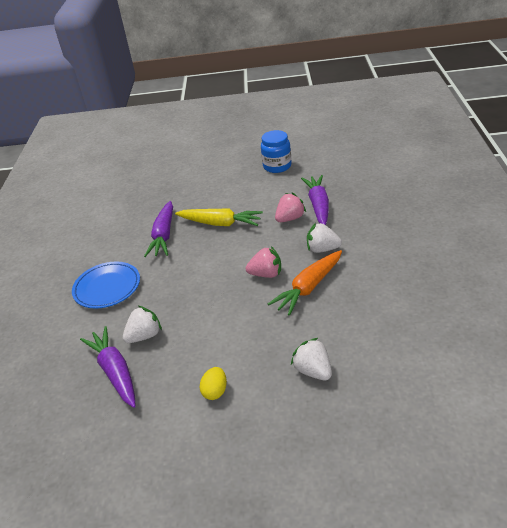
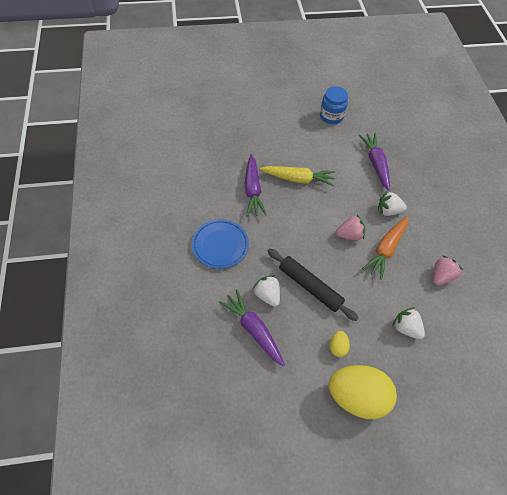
camera: 15 degrees left, 20 degrees up
white strawberry [123,306,162,343] -> white strawberry turned 75 degrees counterclockwise [252,275,280,307]
pink strawberry [275,193,306,222] -> pink strawberry moved to [433,255,463,285]
none -> black rolling pin [267,249,358,321]
none -> yellow egg [329,365,397,419]

